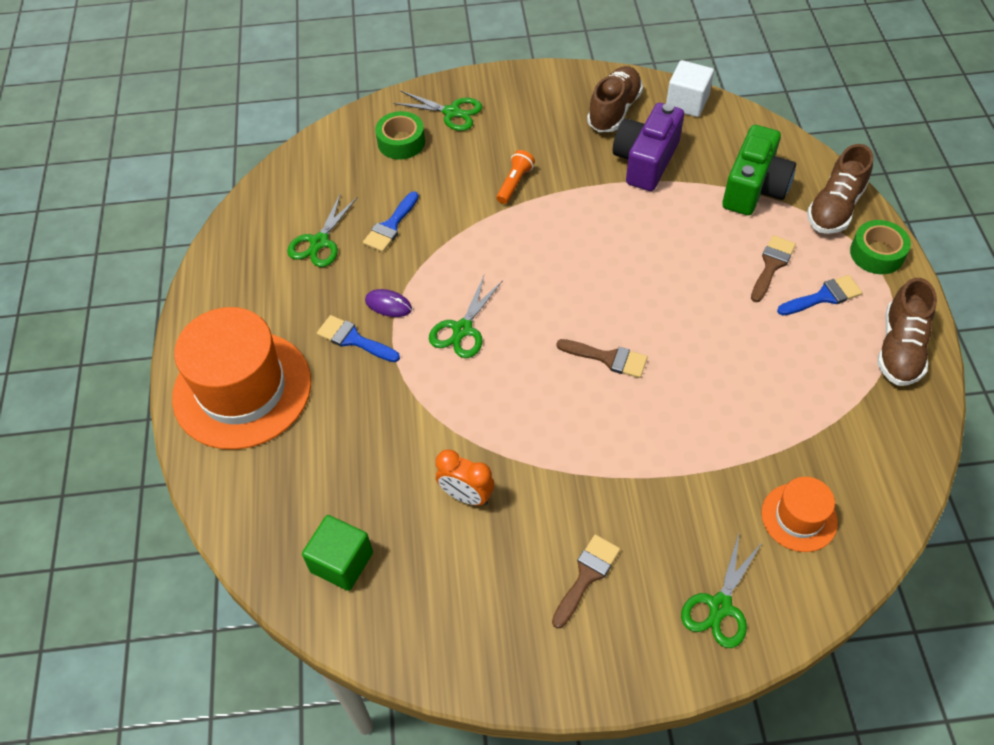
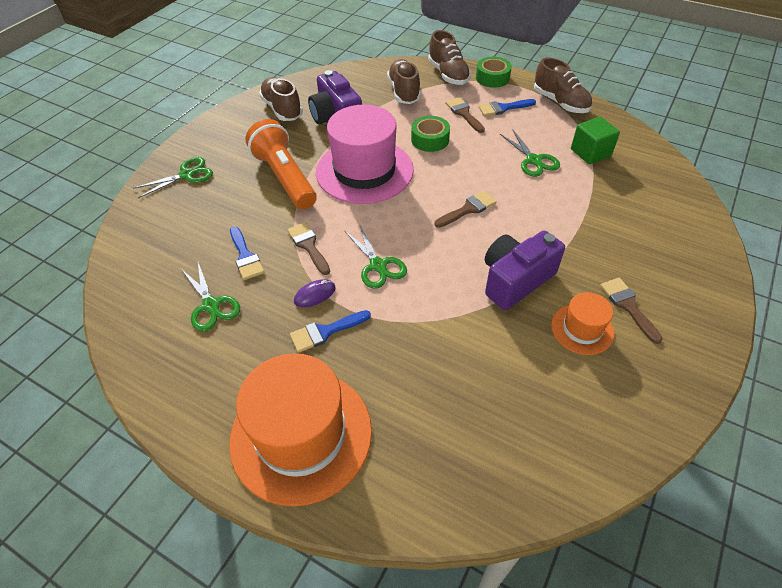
camera: 55 degrees left, 5 degrees down
green cube [302,515,373,591] -> green cube moved to [571,117,620,164]
green tape [375,111,425,159] -> green tape moved to [411,116,450,152]
orange clock [436,449,494,506] -> none
orange flashlight [497,150,535,204] -> orange flashlight [245,119,317,210], size x2.19
white cube [666,60,714,117] -> none
green scissors [681,534,763,648] -> green scissors moved to [500,129,560,177]
green camera [722,125,796,215] -> brown shoe [387,59,421,104]
orange hat [761,477,838,552] -> orange hat moved to [551,292,614,355]
blue brush [777,275,863,316] -> blue brush turned 120 degrees counterclockwise [478,99,536,116]
none -> brown brush [287,222,330,275]
none -> pink hat [316,105,414,204]
none -> purple camera [485,231,565,310]

